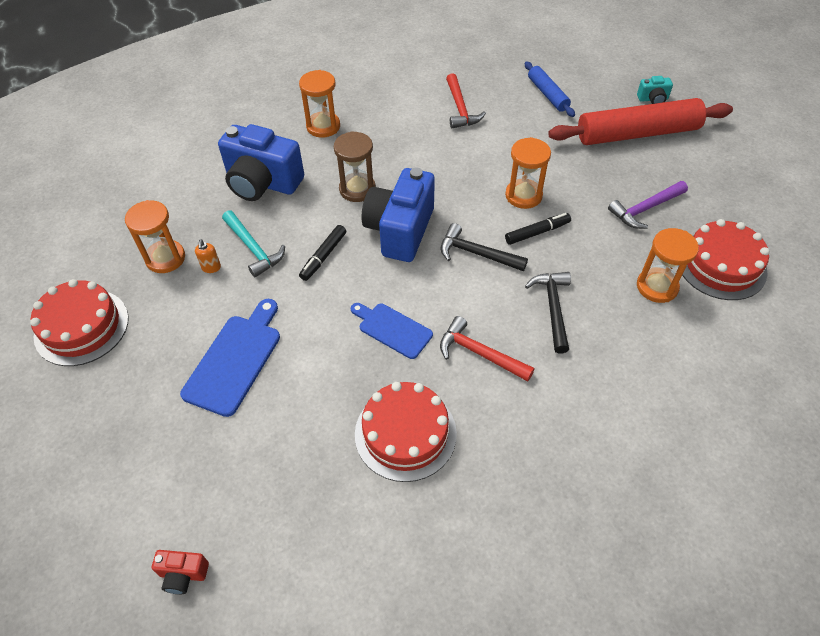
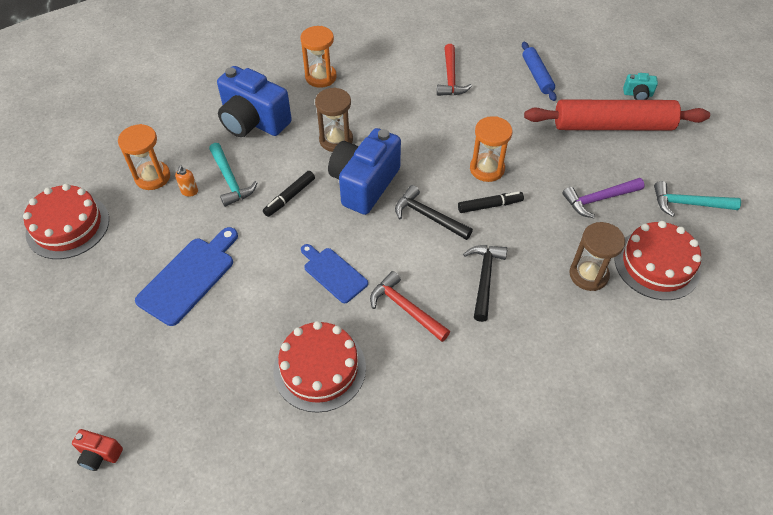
camera: 10 degrees right, 0 degrees up
orange hourglass [637,228,699,303] -> brown hourglass [569,222,625,291]
none -> turquoise hammer [654,181,741,217]

